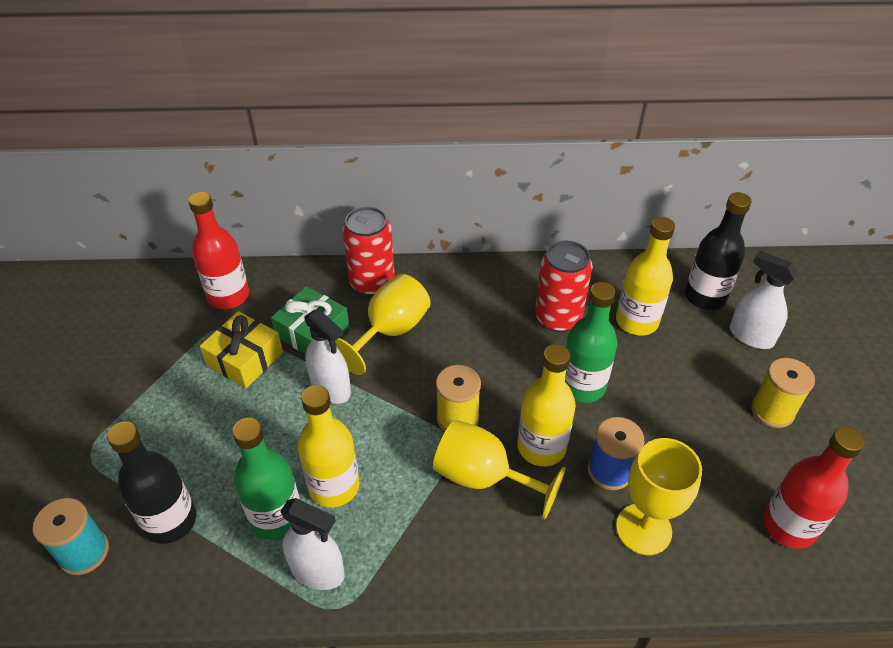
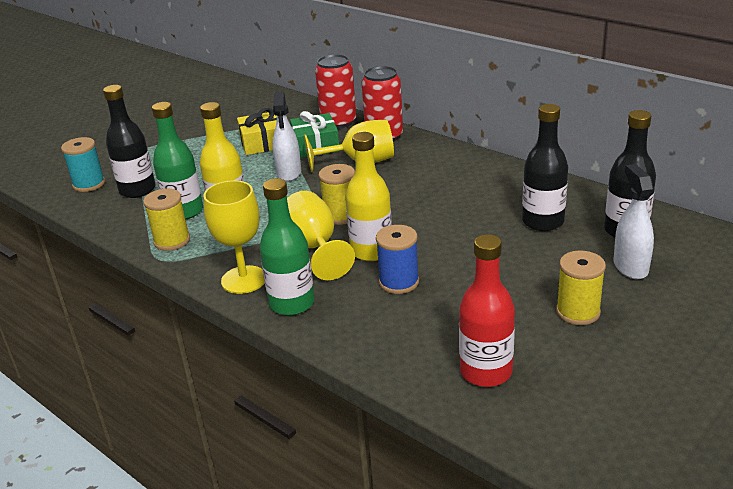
camera: 45 degrees right, 15 degrees down
red bottle [188,192,249,309] -> none
white spray bottle [280,498,344,590] -> yellow spool [143,189,190,251]
red can [535,241,593,332] -> red can moved to [315,54,356,129]
green bottle [565,282,617,403] -> green bottle moved to [260,178,315,316]
yellow bottle [616,217,675,335] -> black bottle [522,104,568,231]
yellow goblet [616,438,702,555] -> yellow goblet moved to [203,180,265,294]

